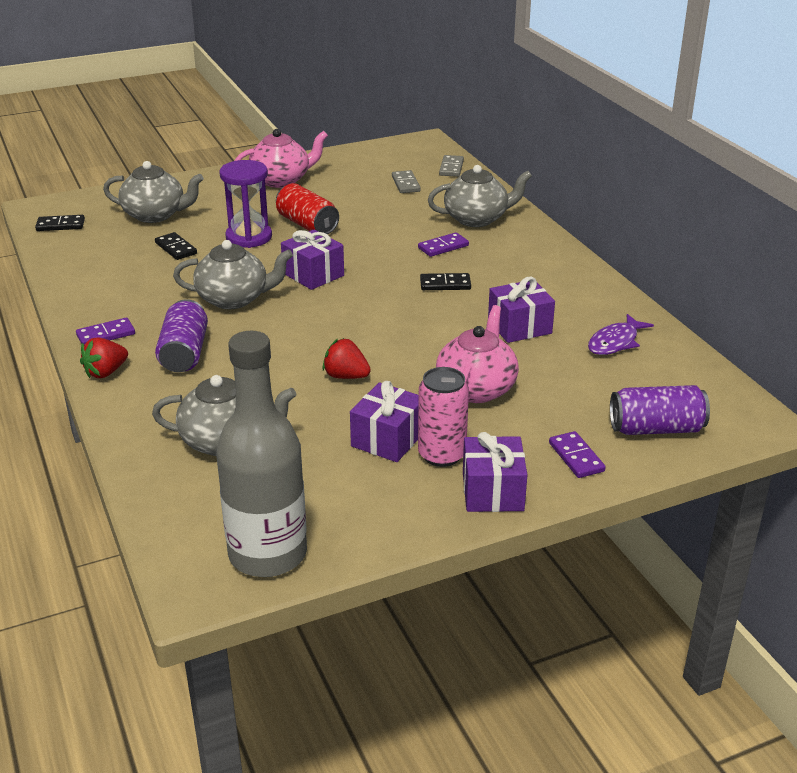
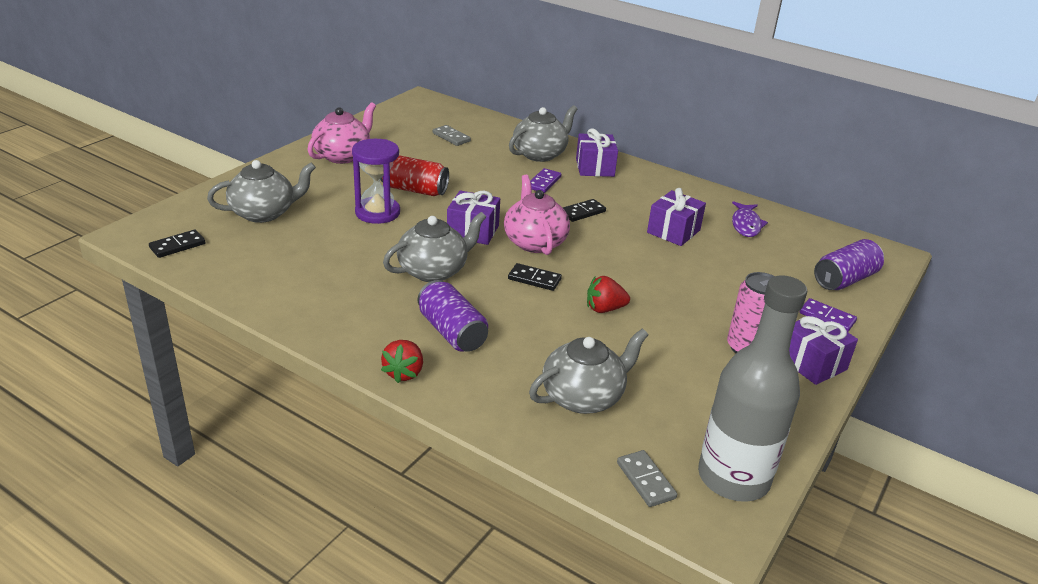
camera: 35 degrees left, 0 degrees up
purple domino [76,317,135,345] -> none
black domino [155,232,197,260] -> black domino moved to [508,263,562,291]
purple gift [350,381,419,462] -> purple gift moved to [576,128,618,177]
pink teapot [436,305,519,403] -> pink teapot moved to [504,175,570,255]
grey domino [439,155,464,177] -> grey domino moved to [617,450,677,507]

